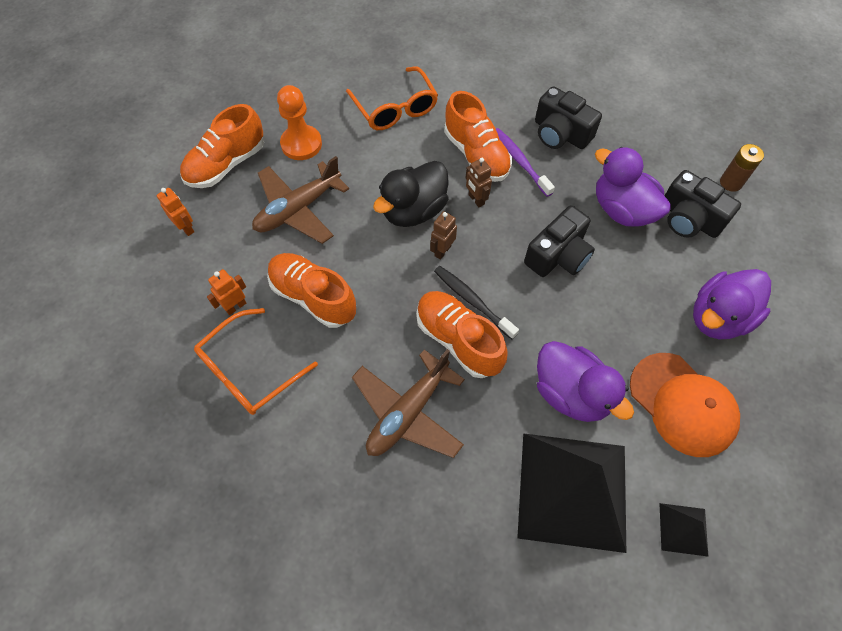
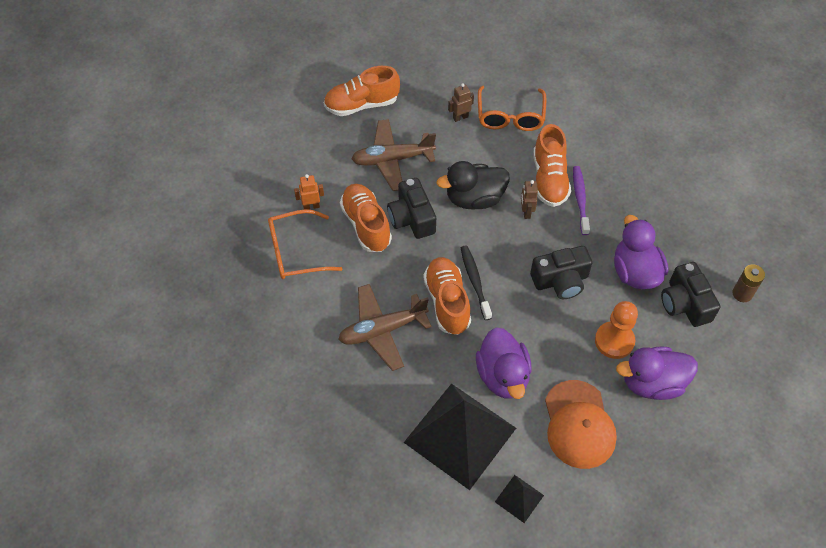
camera: 30 degrees right, 5 degrees down
orange robot [157,188,194,236] -> none
orange pawn [277,85,322,160] -> orange pawn moved to [595,301,638,359]
brown robot [430,211,457,260] -> brown robot moved to [448,83,474,122]
black camera [535,86,602,149] -> black camera moved to [387,178,436,239]

